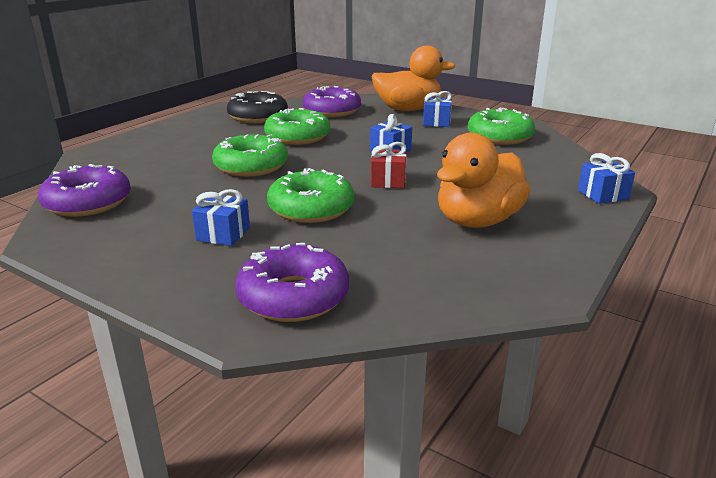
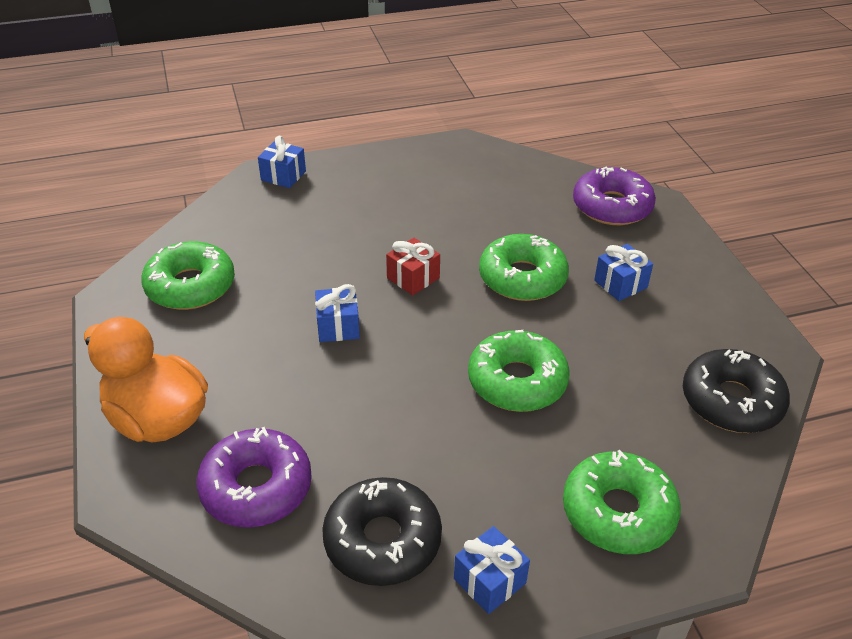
camera: 140 degrees left, 15 degrees up
purple donut [38,164,131,217] -> black donut [683,349,790,433]
green donut [264,108,330,145] -> green donut moved to [563,450,681,554]
blue gift [423,91,452,127] -> blue gift moved to [454,526,530,614]
orange duck [437,133,531,228] -> none

